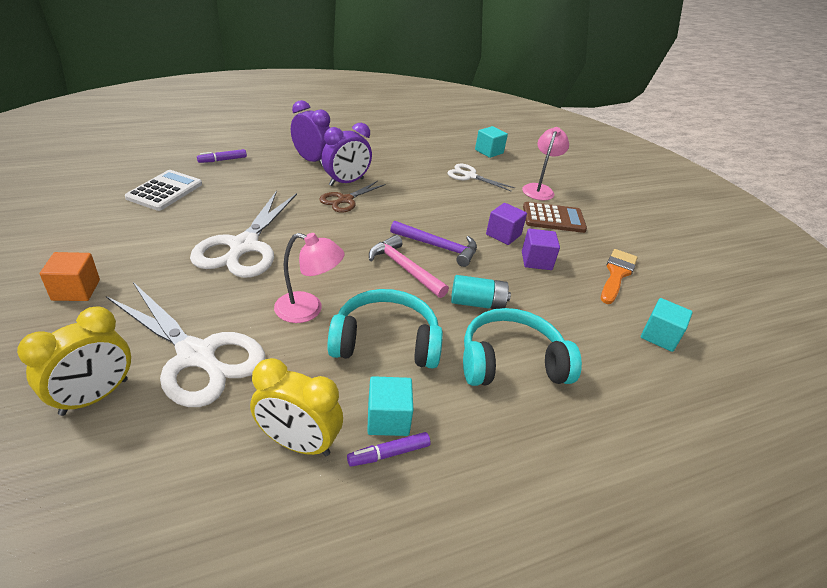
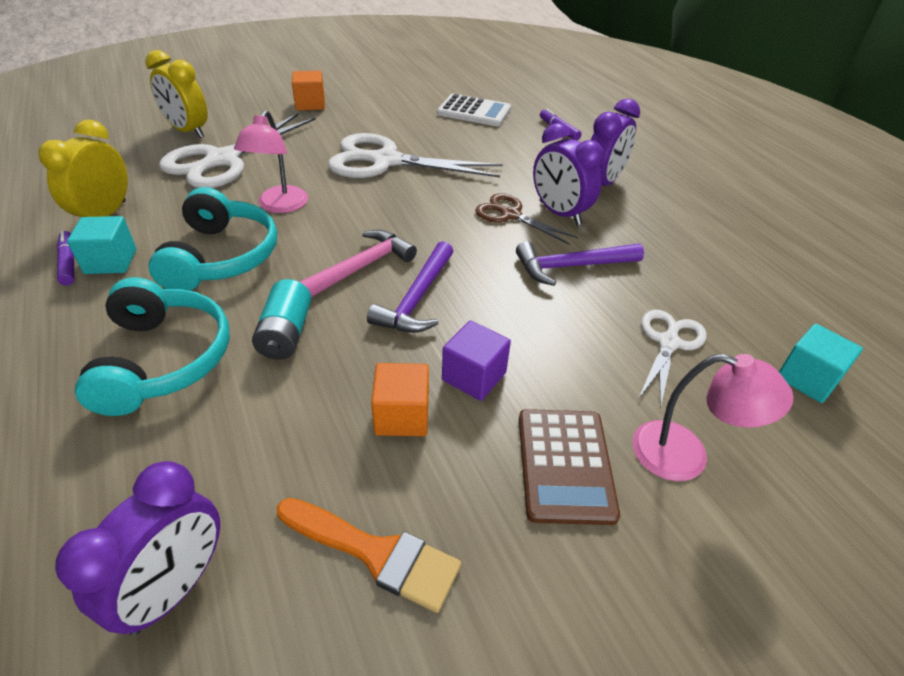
camera: 90 degrees right, 5 degrees up
purple cube [522,228,560,270] -> orange cube [371,363,429,436]
turquoise cube [641,298,693,352] -> purple clock [55,461,220,635]
none -> purple hammer [516,241,644,286]

